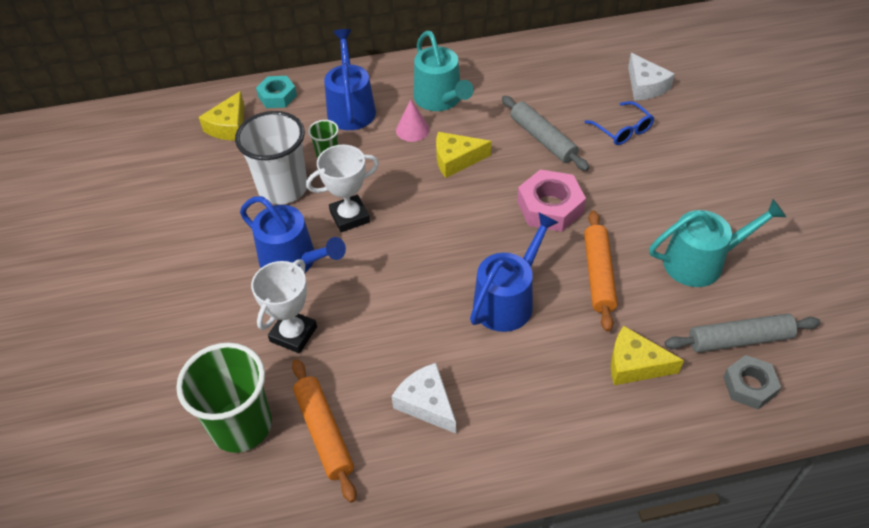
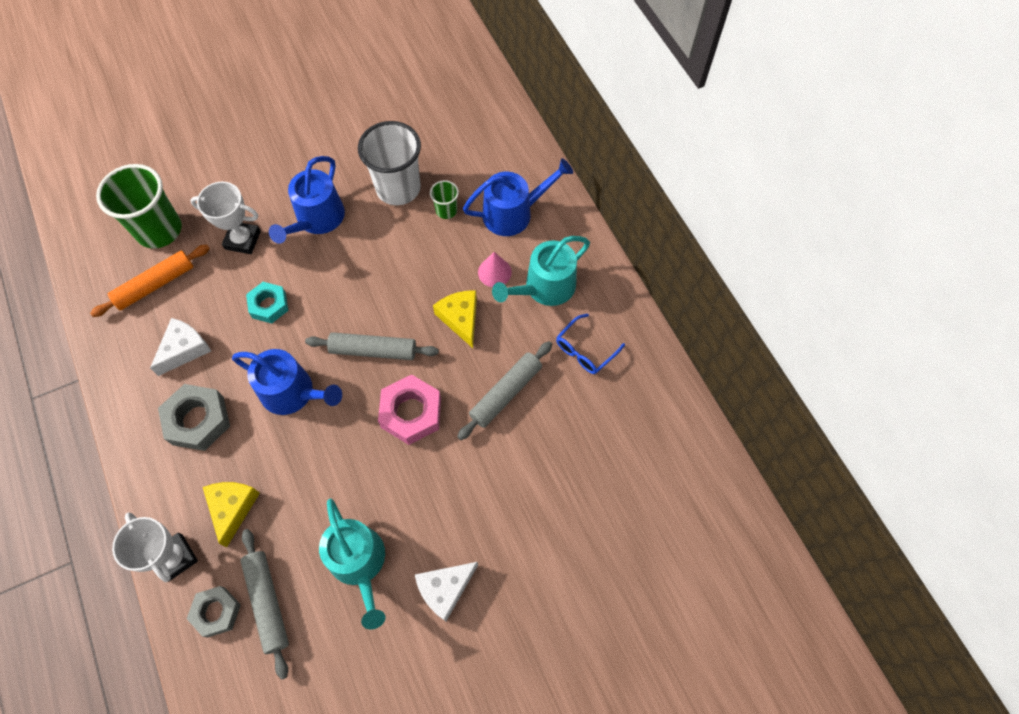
camera: 75 degrees right, 15 degrees up
yellow cheese [199,91,245,141] -> none
turquoise nut [256,76,297,108] -> turquoise nut moved to [246,282,288,324]
white trophy [306,145,379,232] -> white trophy moved to [112,513,198,582]
orange rolling pin [584,210,618,332] -> none
blue glasses [585,101,654,145] -> blue glasses moved to [556,314,625,374]
white cheese [628,53,675,100] -> white cheese moved to [415,562,478,621]
none -> grey nut [158,384,230,451]
none -> grey rolling pin [305,332,439,360]

